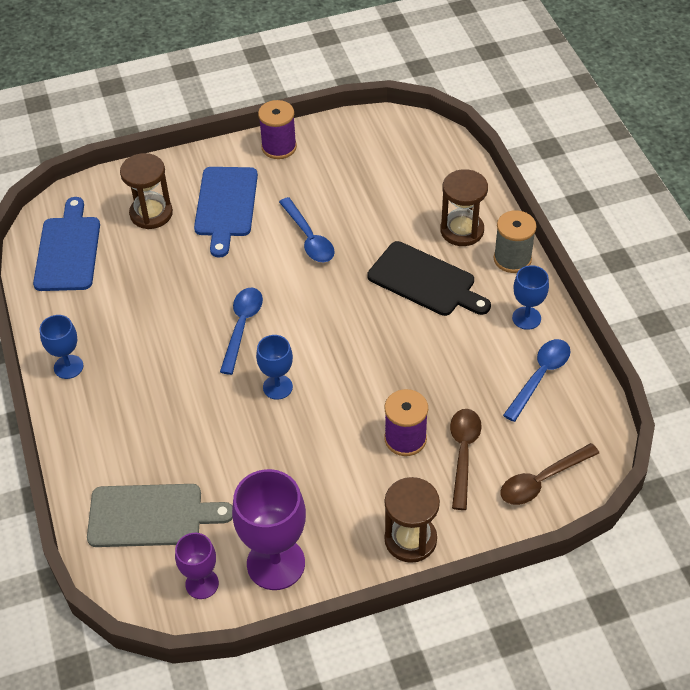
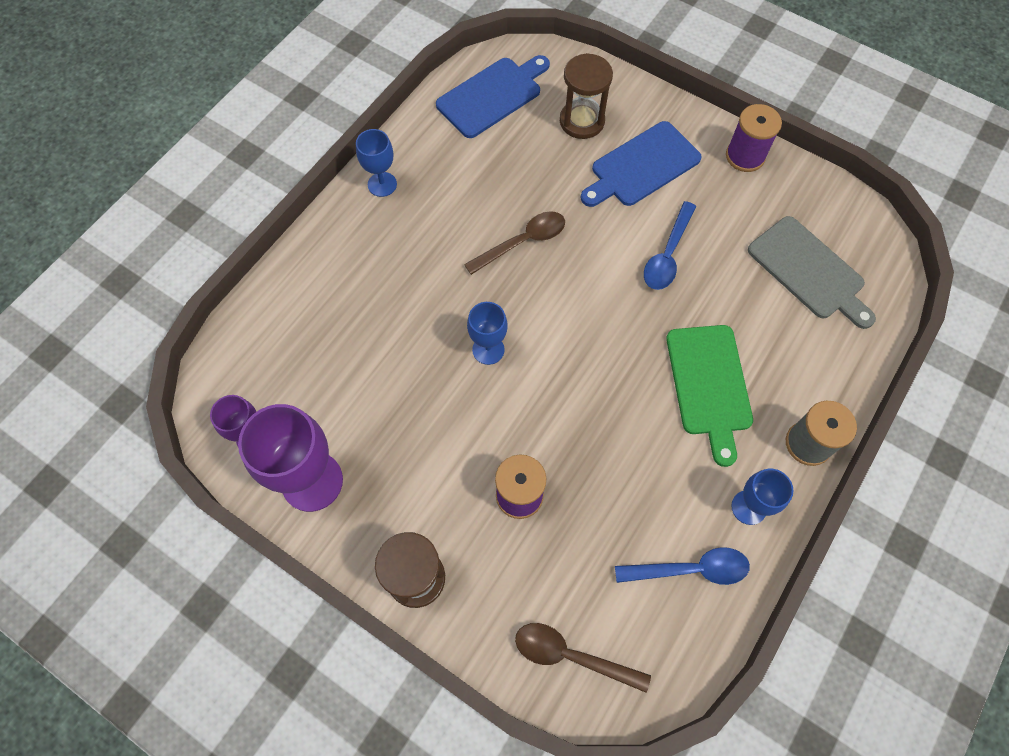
camera: 50 degrees right, 15 degrees up
grey cutting board [87,484,233,547] -> grey cutting board moved to [748,216,876,329]
blue spoon [220,288,263,375] -> none
black cutting board [367,241,491,316] -> green cutting board [666,325,753,467]
brown hourglass [440,169,488,246] -> none
brown spoon [450,409,482,510] -> brown spoon moved to [464,211,565,275]

